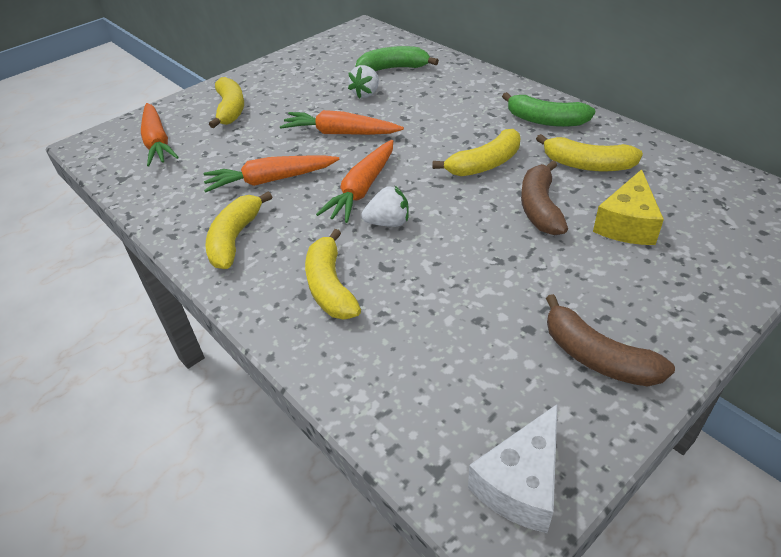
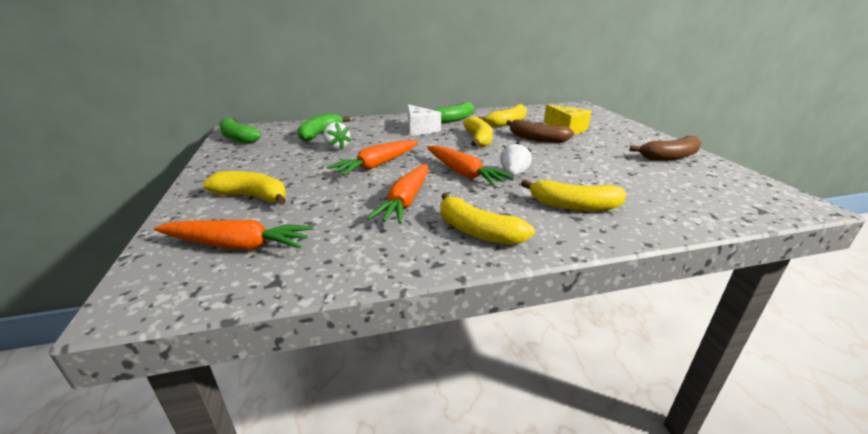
camera: 65 degrees left, 15 degrees down
white cheese [468,404,557,533] -> white cheese moved to [408,104,441,136]
none -> green banana [219,118,261,144]

